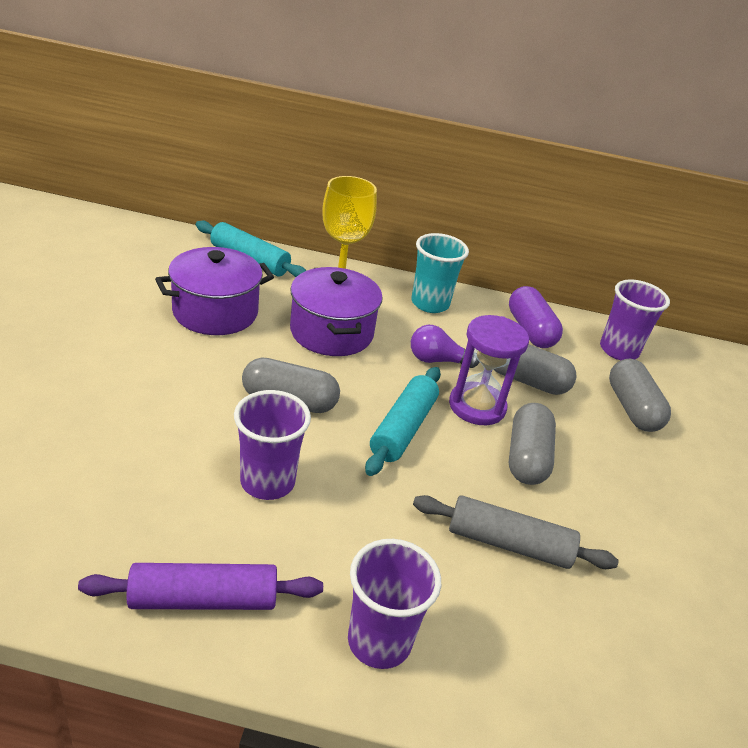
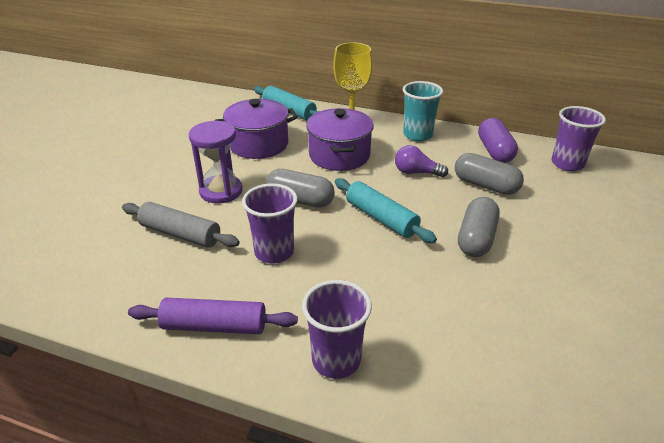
camera: 15 degrees right, 0 degrees up
turquoise rolling pin [365,367,441,476] -> turquoise rolling pin turned 75 degrees counterclockwise [335,178,437,243]
grey rolling pin [413,495,619,569] -> grey rolling pin moved to [122,202,240,248]
purple hourglass [449,315,529,425] -> purple hourglass moved to [189,121,243,203]
grey capsule [609,359,671,432] -> none

